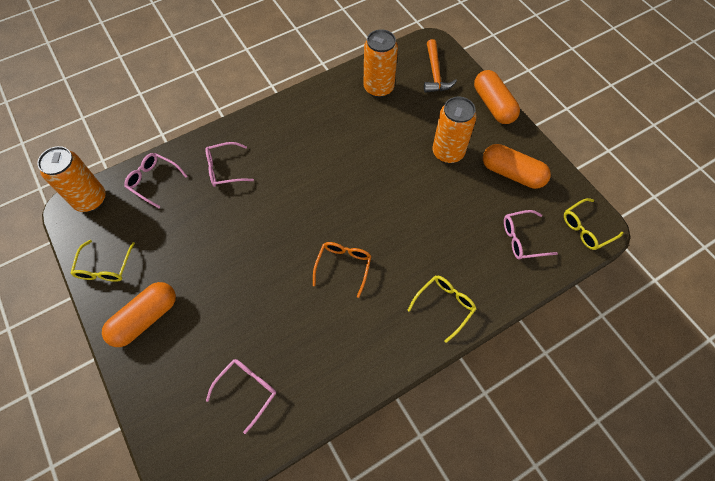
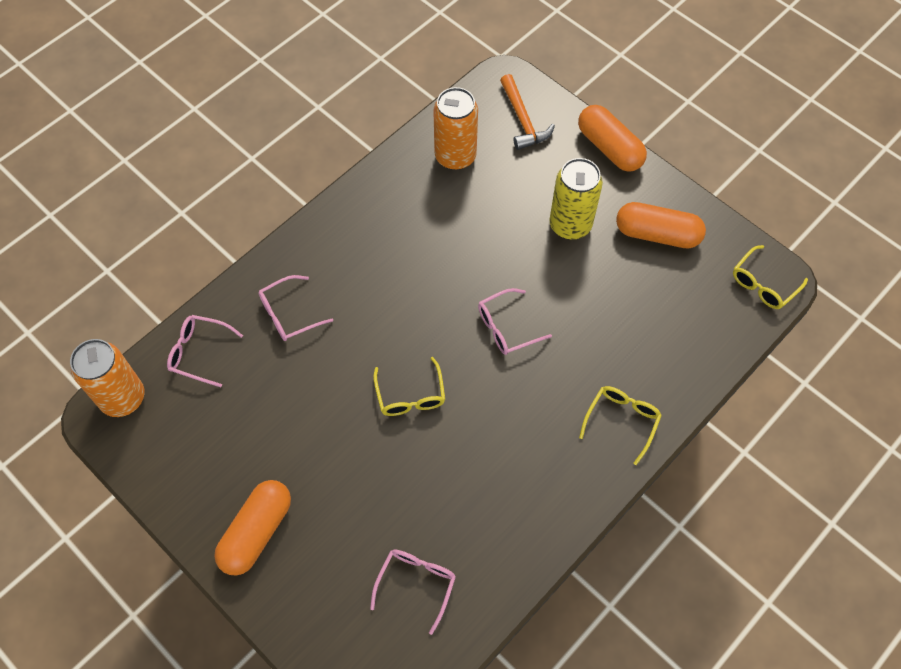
camera: 15 degrees left, 0 degrees up
yellow glasses [70,240,135,282] -> yellow glasses moved to [373,357,445,416]
orange glasses [313,242,371,298] -> none
orange can [432,97,476,163] -> yellow can [549,158,603,240]
pink glasses [504,210,558,260] -> pink glasses moved to [478,288,552,355]

